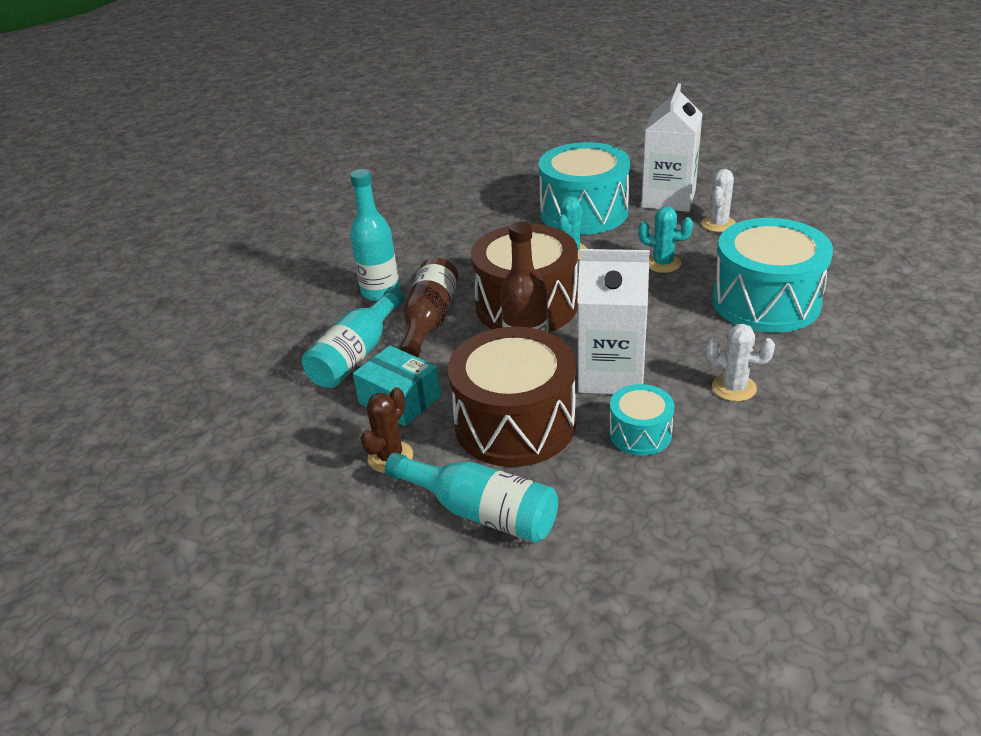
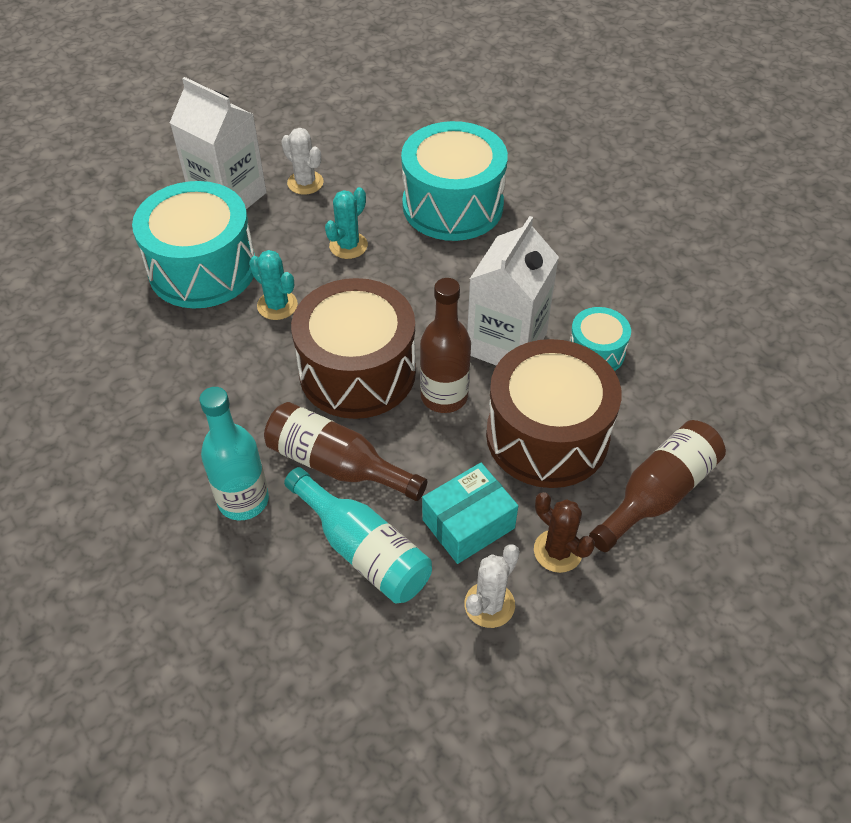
camera: 75 degrees left, 15 degrees up
turquoise bottle [385,453,558,543] -> brown bottle [589,420,726,552]
white cactus [706,324,775,402] -> white cactus moved to [464,544,520,628]

